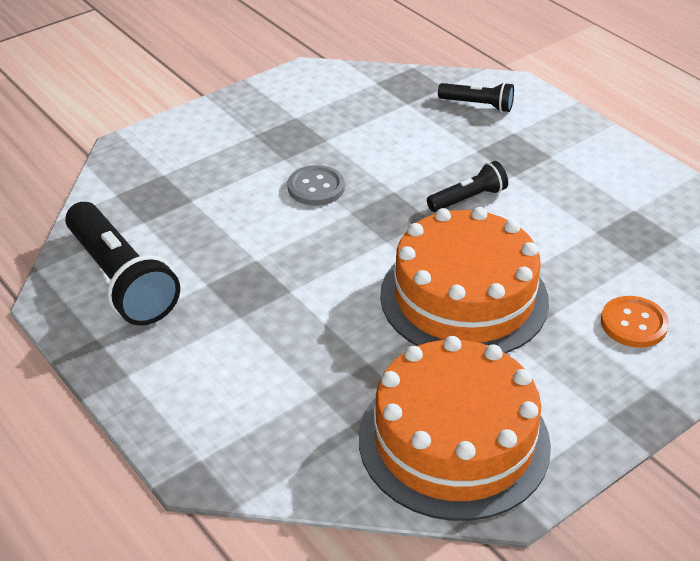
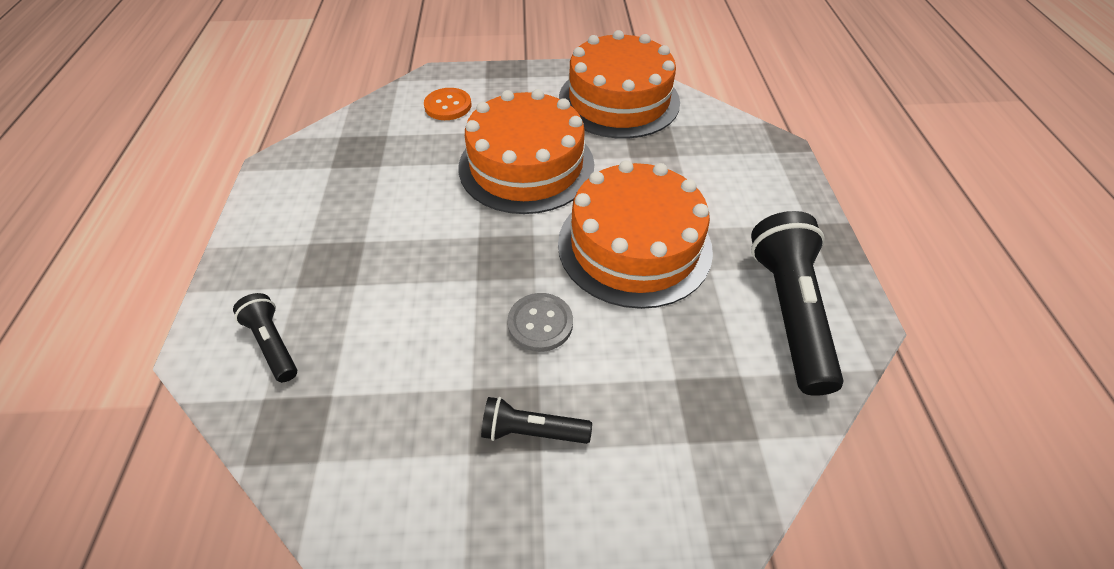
camera: 145 degrees left, 10 degrees up
black flashlight [427,161,508,212] -> black flashlight moved to [481,397,592,444]
none -> orange cake [558,160,713,309]

